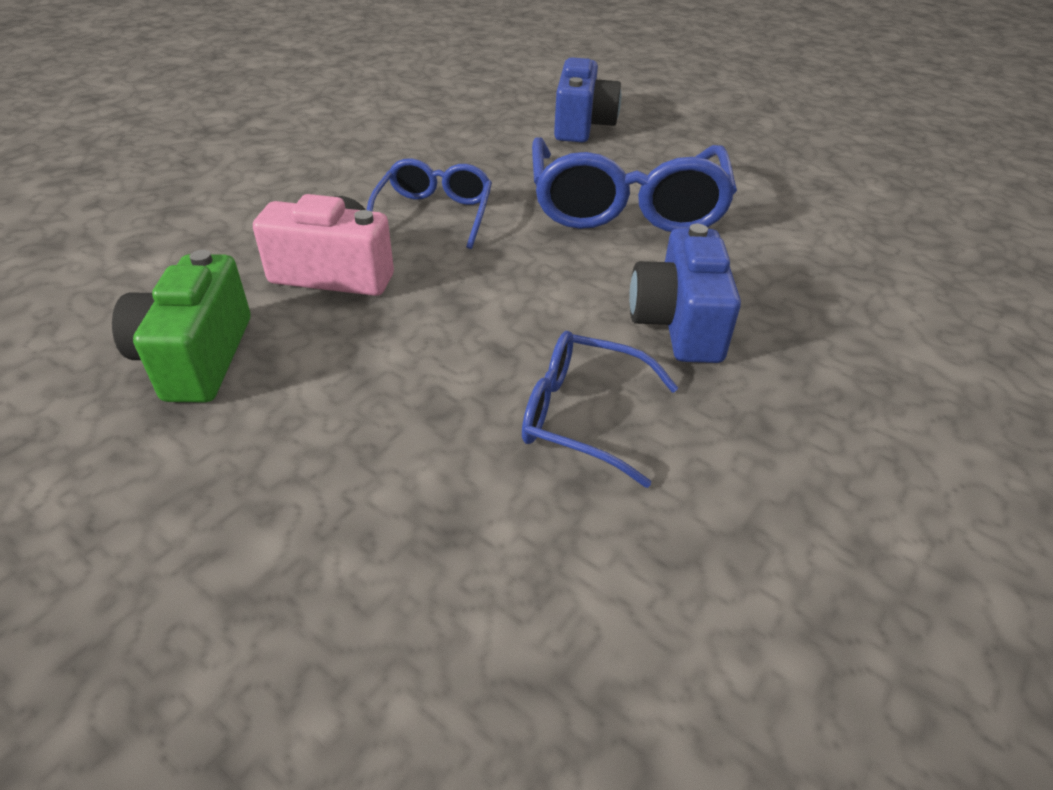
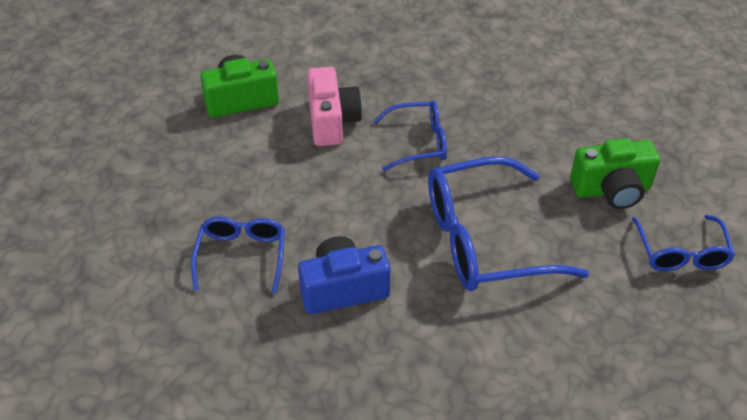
camera: 75 degrees right, 5 degrees up
blue camera [554,57,621,142] -> green camera [570,138,660,209]
none -> blue glasses [632,215,735,271]

